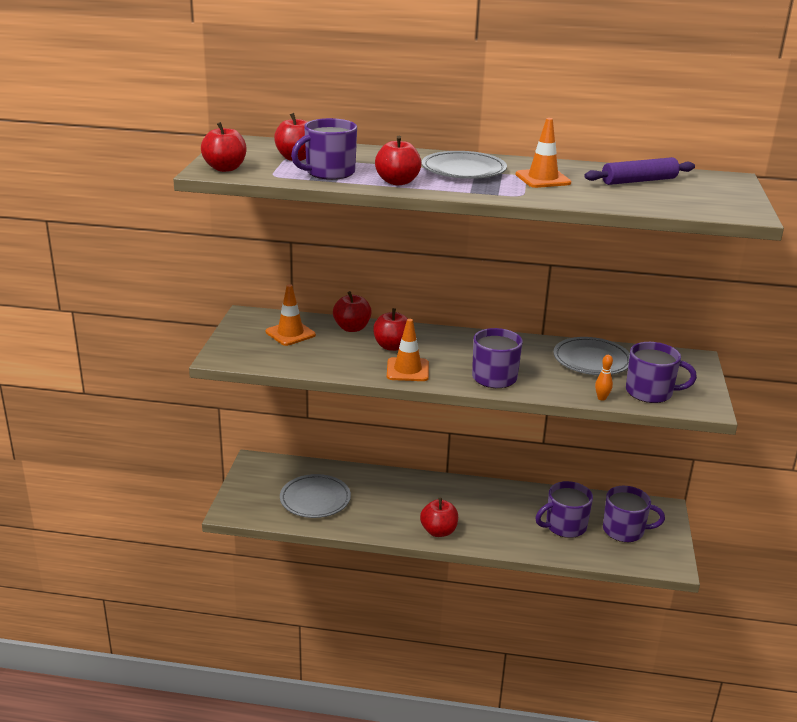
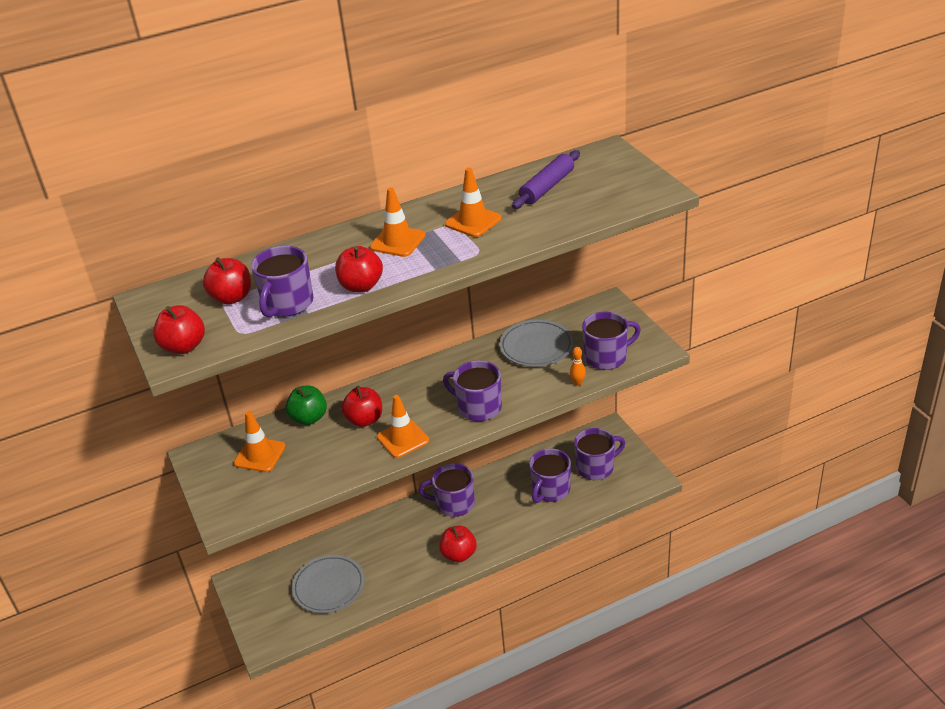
camera: 30 degrees left, 10 degrees up
red apple [333,291,372,332] -> green apple [285,385,327,425]
grey plate [422,151,507,179] -> orange traffic cone [370,187,426,257]
none -> purple mug [419,463,475,517]

